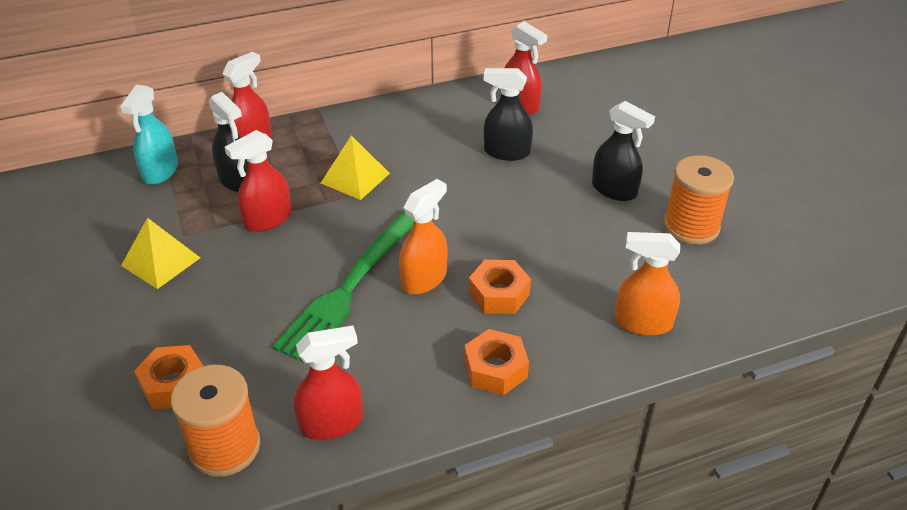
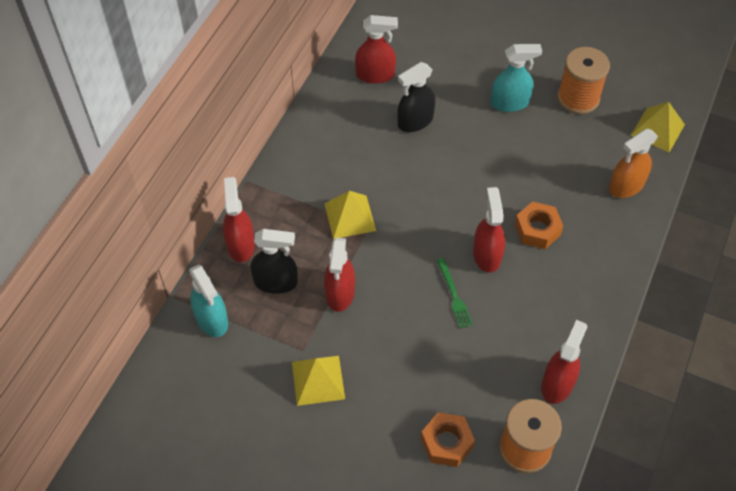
camera: 45 degrees left, 15 degrees up
green fork [273,210,414,364] -> green fork [437,258,473,328], size x0.44
orange spray bottle [399,179,447,295] -> red spray bottle [473,187,505,273]
orange nut [464,329,529,395] -> none
black spray bottle [592,101,655,201] -> turquoise spray bottle [491,44,542,112]
none -> yellow pyramid [631,102,685,152]

